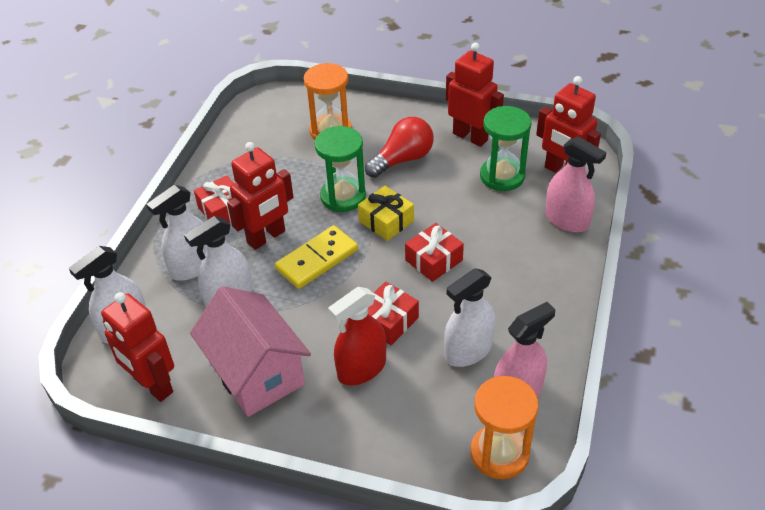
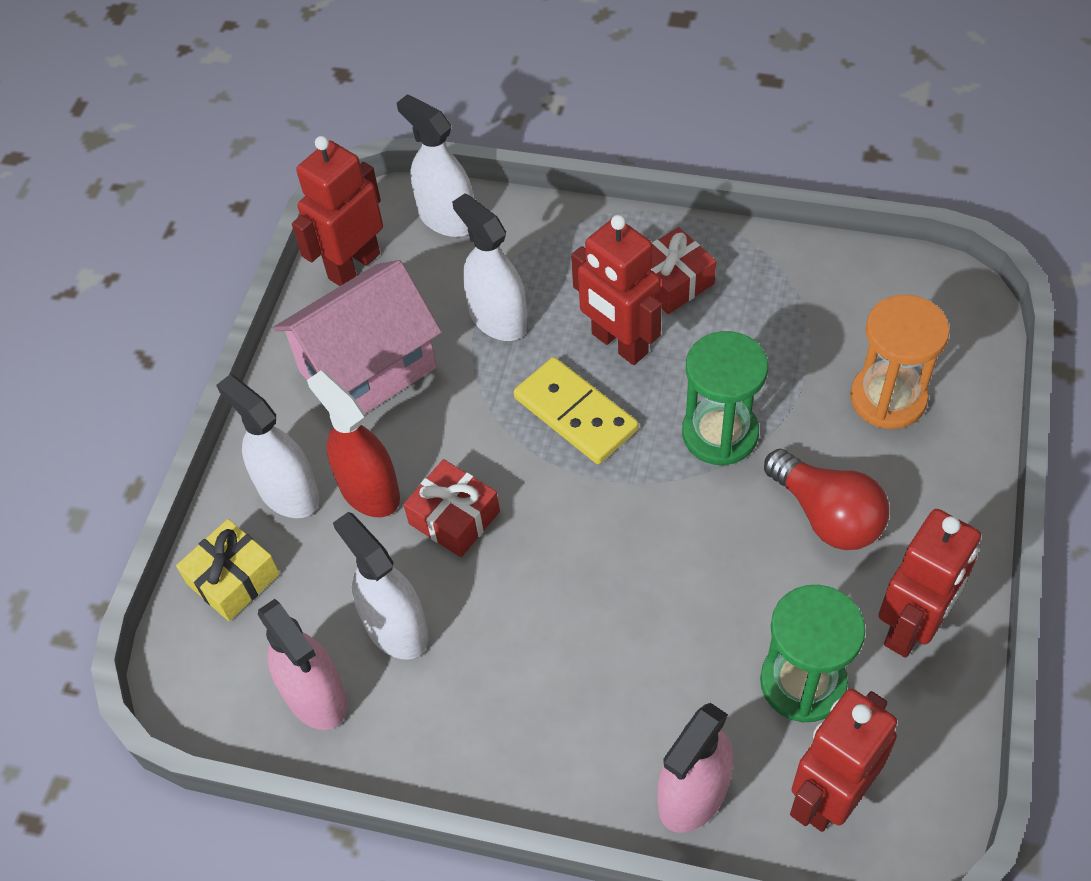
camera: 90 degrees right, 10 degrees up
white spray bottle [146,185,207,281] -> white spray bottle moved to [216,374,320,518]
yellow gift [358,185,414,241] -> yellow gift moved to [176,519,280,621]
red gift [405,223,464,282] -> none
orange hourglass [470,376,539,479] -> none

